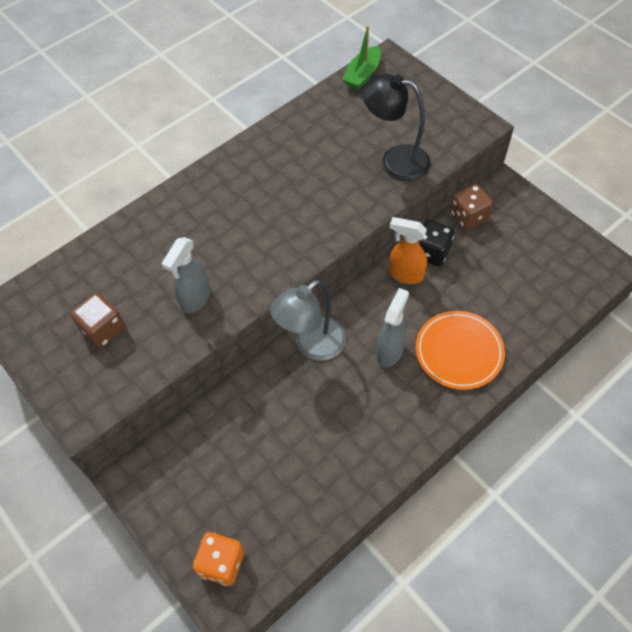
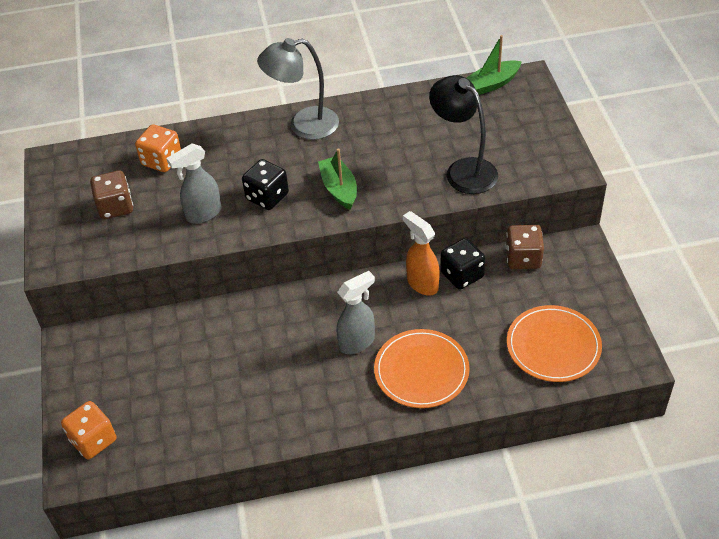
camera: 30 degrees right, 10 degrees down
grey lamp [270,280,347,361] -> grey lamp moved to [257,38,339,140]
none -> orange dice [135,124,181,172]
none -> black dice [242,159,289,210]
none -> green boat [318,148,357,210]
none -> orange plate [507,305,602,382]

